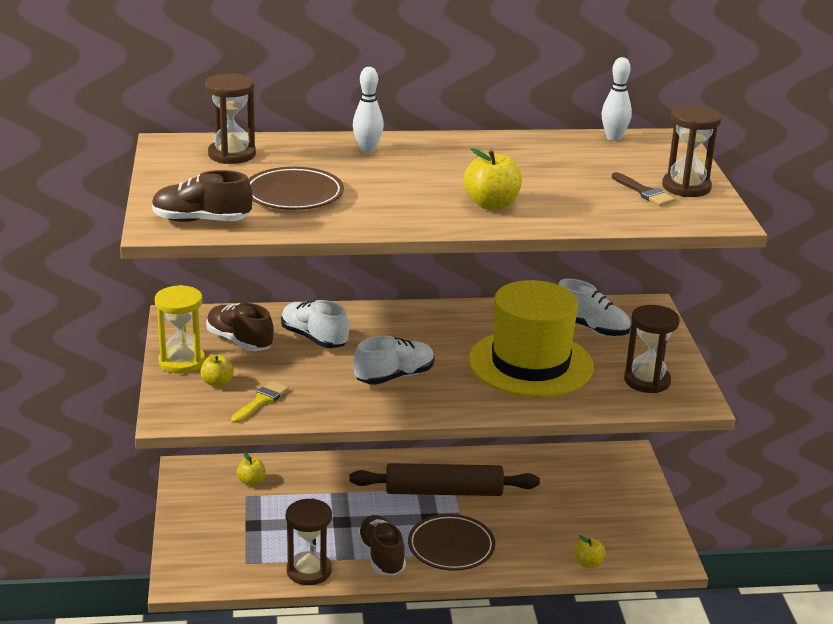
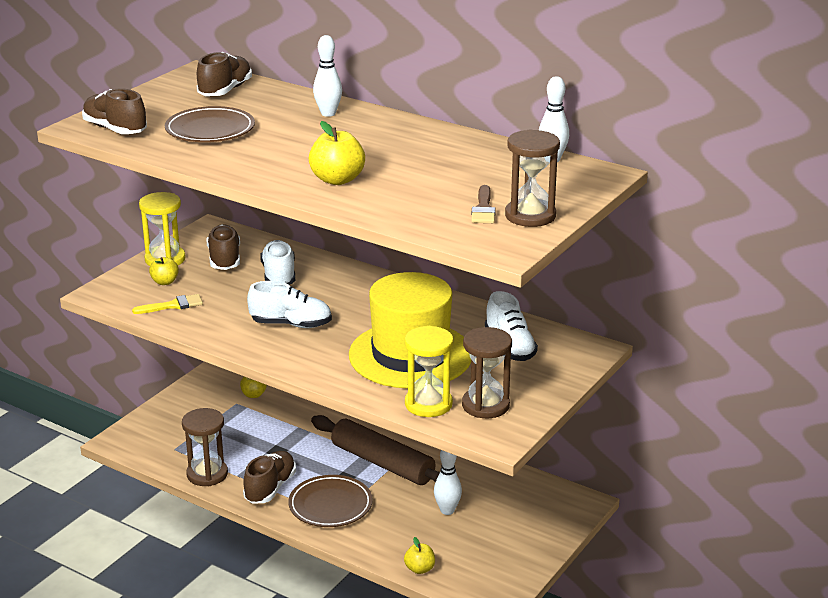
camera: 40 degrees right, 0 degrees up
brown hourglass [205,73,256,164] -> brown shoe [197,52,252,96]
none -> yellow hourglass [405,326,454,417]
none -> white bowling pin [434,450,462,515]

